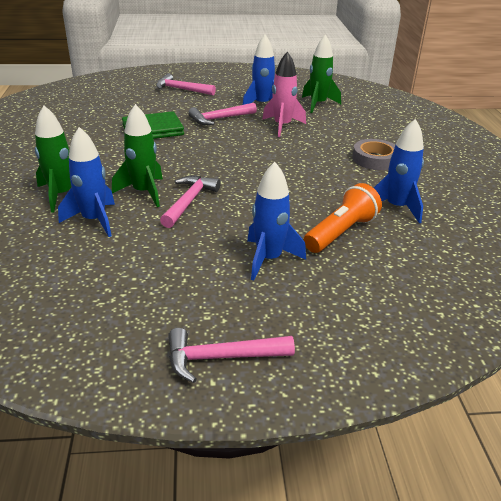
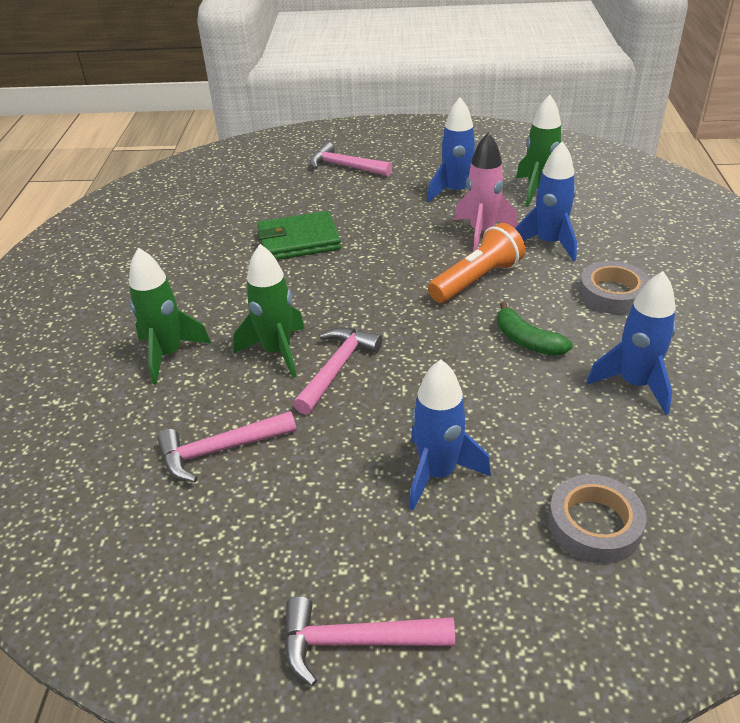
camera: 10 degrees right, 5 degrees up
blue rocket [58,127,115,237] -> blue rocket moved to [515,142,577,261]
pink hammer [188,103,257,125] -> pink hammer moved to [157,411,296,482]
orange flashlight [304,183,382,253] -> orange flashlight moved to [428,223,525,303]
none -> green banana [497,302,573,356]
none -> grey tape [548,475,646,564]

